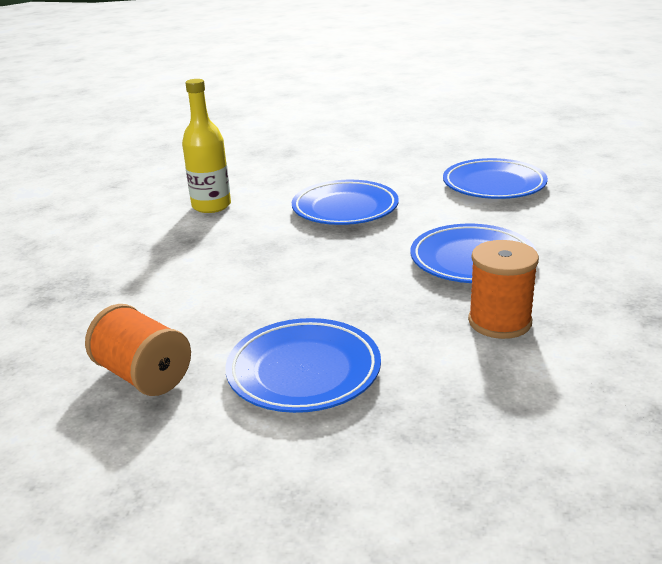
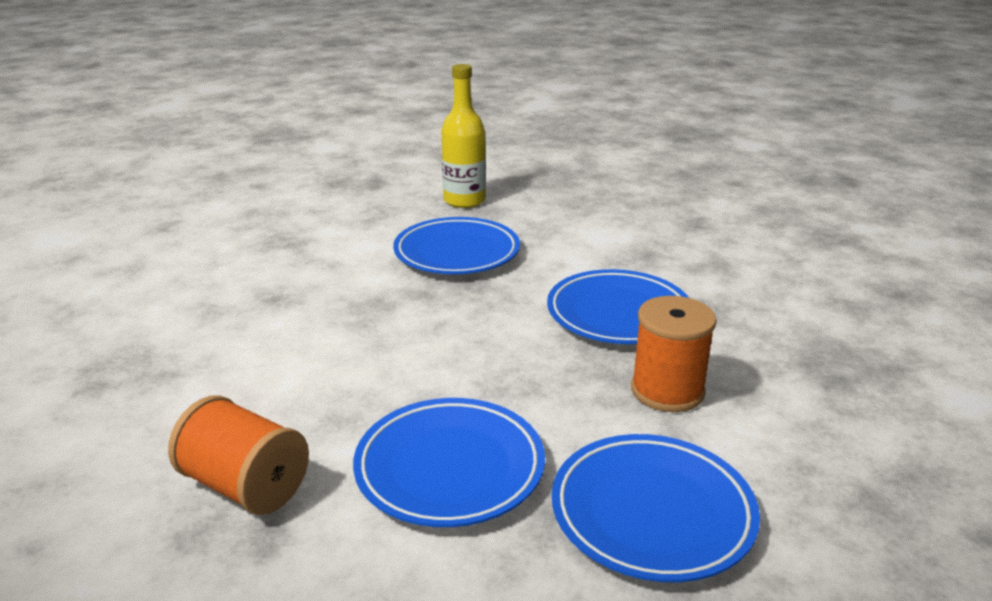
camera: 10 degrees left, 0 degrees up
yellow bottle [182,79,231,213] -> yellow bottle moved to [441,64,486,208]
blue plate [443,158,548,199] -> blue plate moved to [552,434,760,582]

